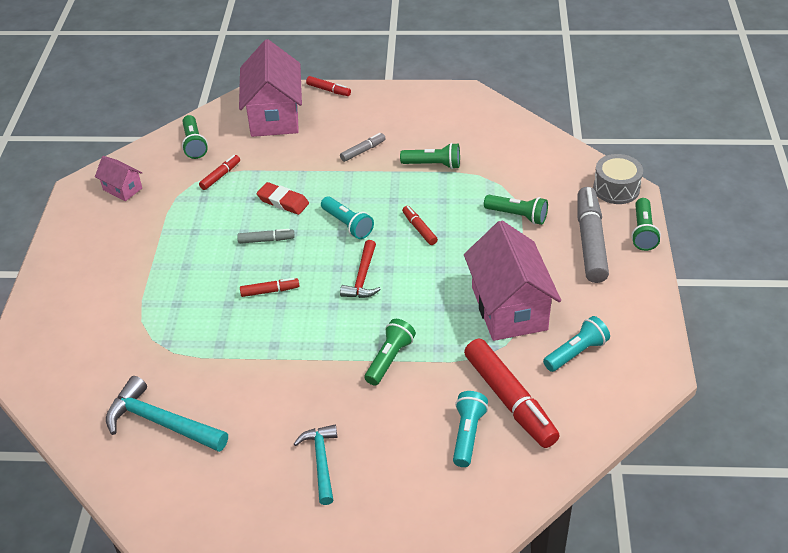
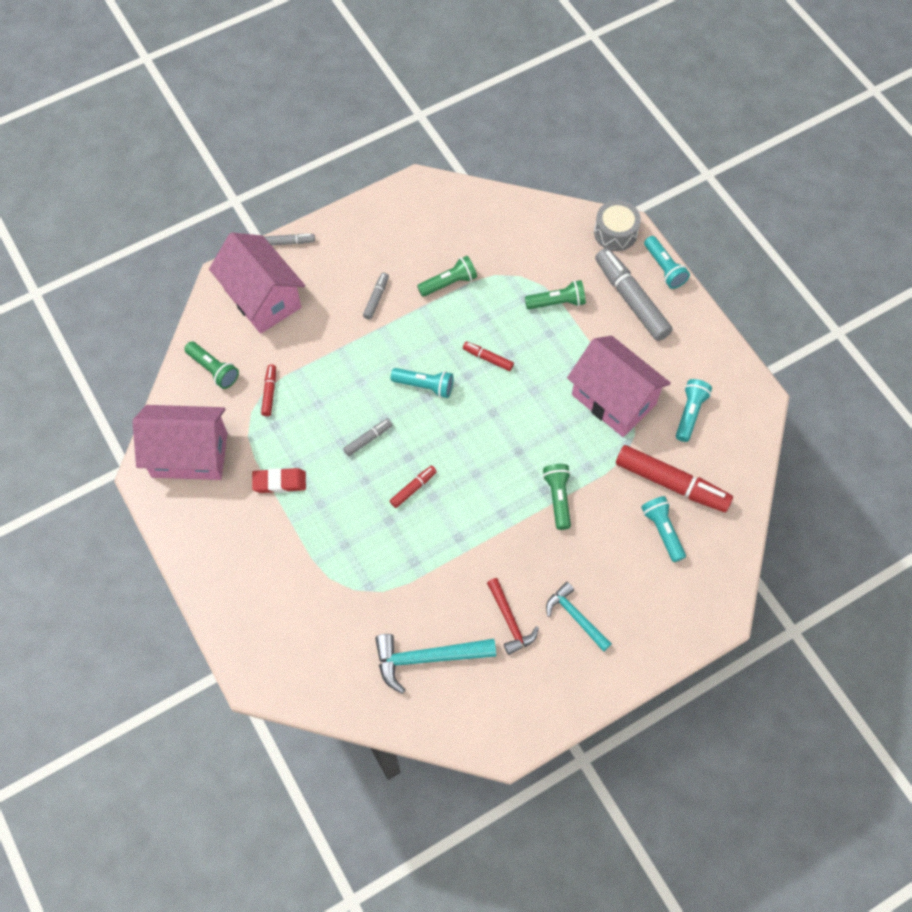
camera: 35 degrees left, 20 degrees up
pink house [95,156,142,201] -> pink house [132,405,227,480], size x2.08
red eraser [257,182,309,215] -> red eraser moved to [252,468,306,493]
red marker [306,76,351,96] -> grey marker [264,234,315,246]
red hammer [340,240,381,298] -> red hammer moved to [487,578,539,655]
green flashlight [631,198,661,251] -> turquoise flashlight [644,236,690,289]

